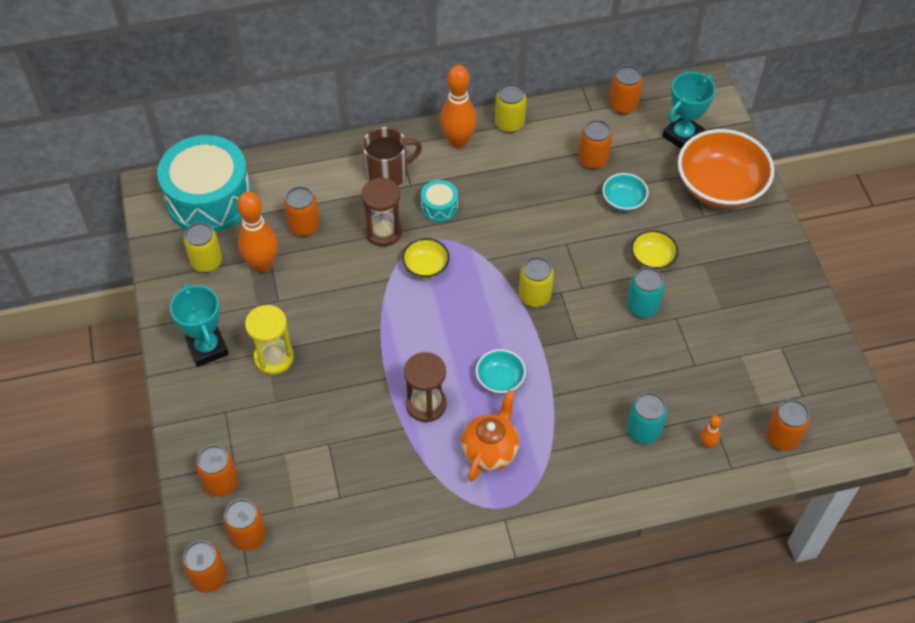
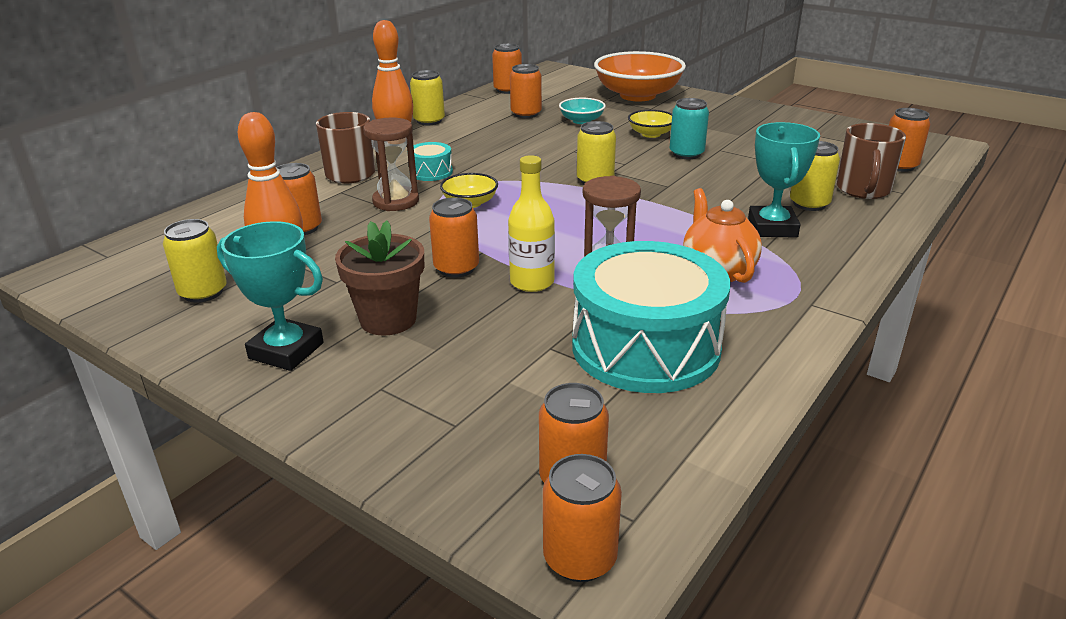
camera: 40 degrees left, 25 degrees down
turquoise drum [157,135,252,232] -> turquoise drum moved to [572,241,730,393]
orange can [196,445,238,497] -> orange can moved to [429,197,479,278]
yellow hourglass [245,305,294,375] -> brown flower pot [335,221,424,336]
turquoise bowl [476,349,526,394] -> none
turquoise can [627,392,667,444] -> yellow can [790,141,840,211]
turquoise trophy [662,72,716,149] -> turquoise trophy moved to [748,122,820,237]
orange bowling pin [700,415,721,449] -> brown mug [837,123,906,199]
none -> yellow bottle [508,155,555,292]

